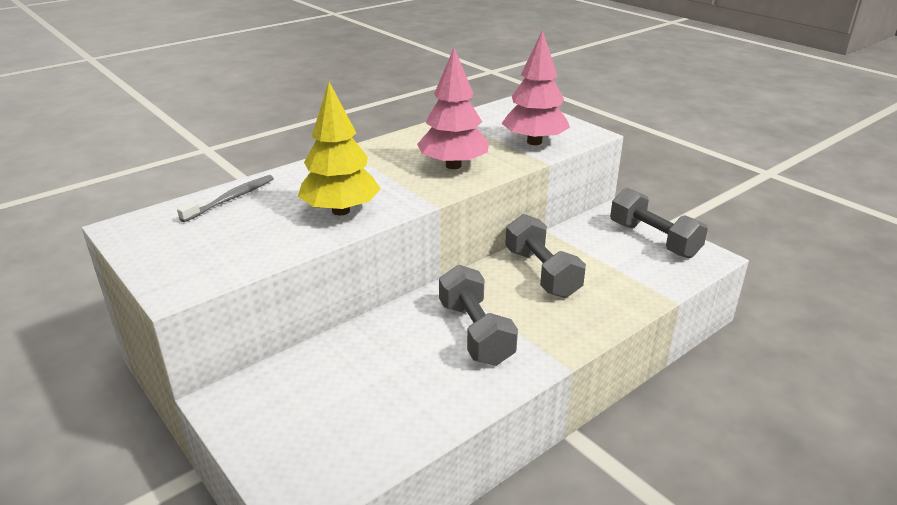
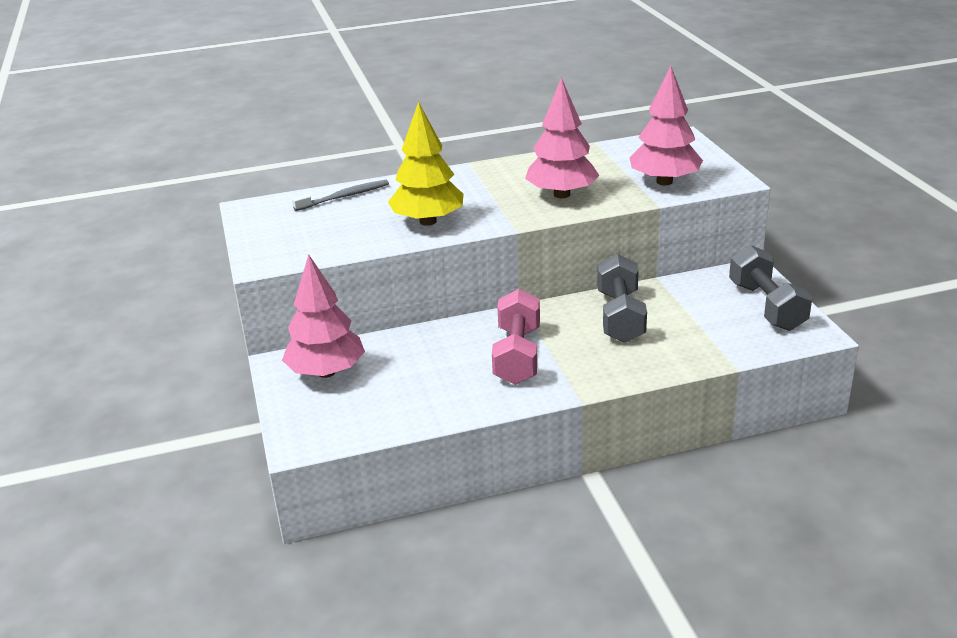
camera: 25 degrees right, 0 degrees up
grey dumbbell [439,265,518,366] -> pink dumbbell [492,289,540,385]
none -> pink tree [282,254,365,378]

